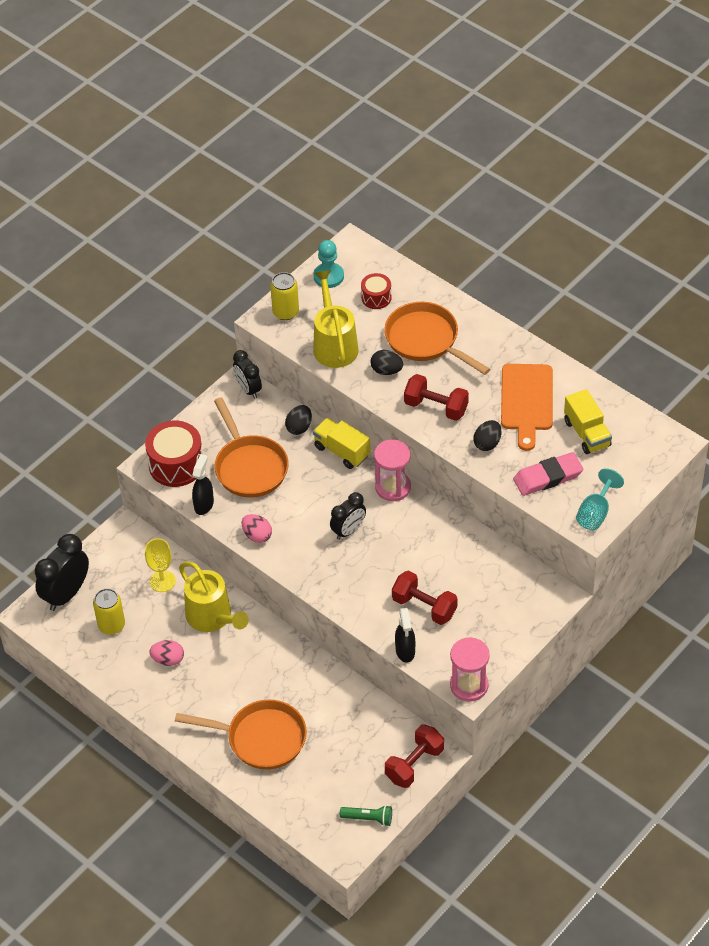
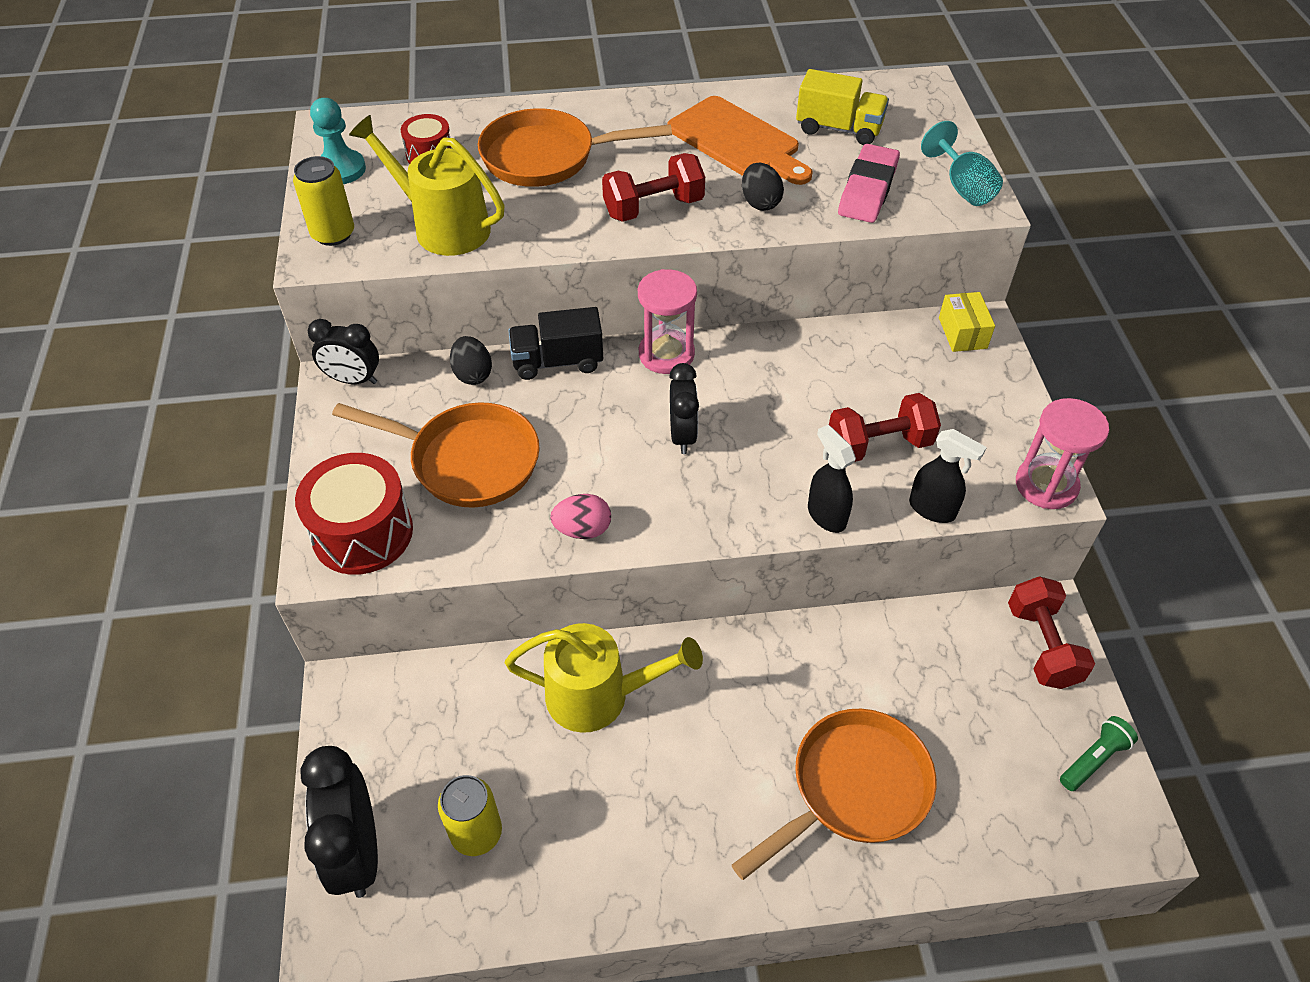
camera: 50 degrees left, 0 degrees up
yellow goblet [145,539,176,592] -> none
pink egg [149,640,184,666] -> none
black spray bottle [192,454,214,515] -> black spray bottle moved to [808,425,856,533]
yellow truck [313,418,370,469] -> black truck [508,307,603,380]
black egg [370,350,403,375] -> none
none -> yellow box [939,292,995,352]

